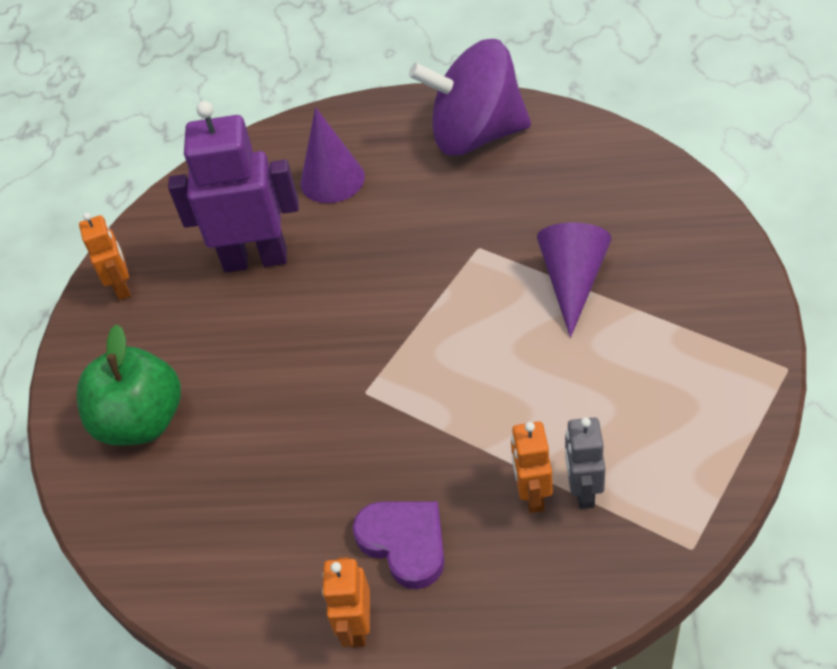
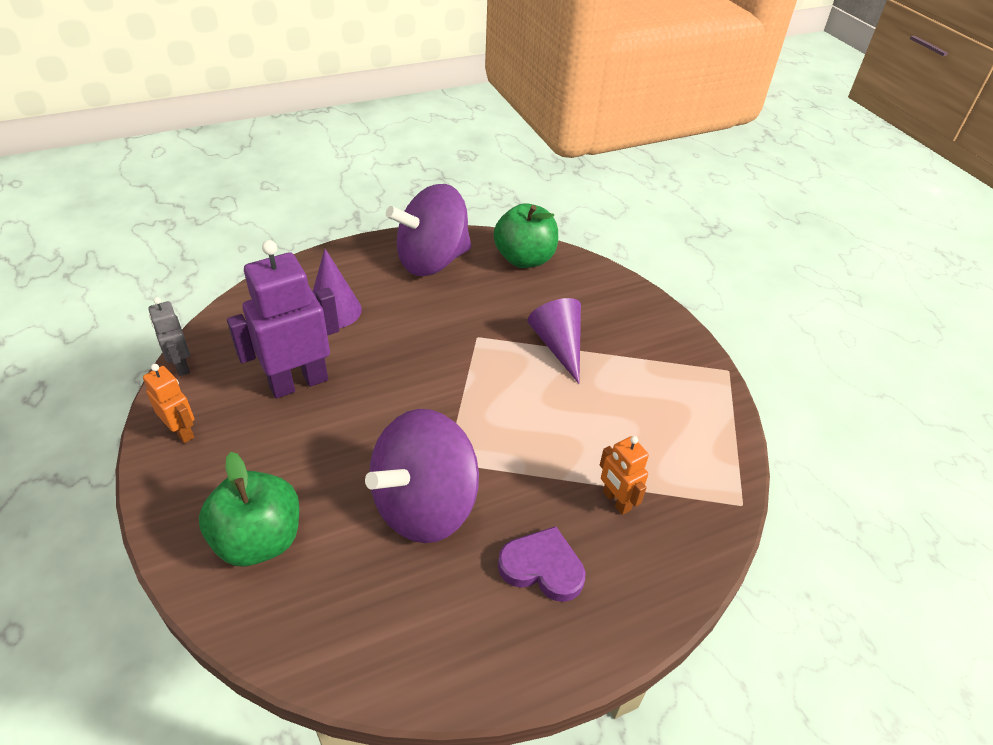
camera: 35 degrees left, 5 degrees down
orange robot [322,557,370,647] -> none
grey robot [565,417,605,509] -> grey robot moved to [148,297,190,376]
none -> purple spinning top [365,409,479,543]
none -> green apple [493,203,558,268]

